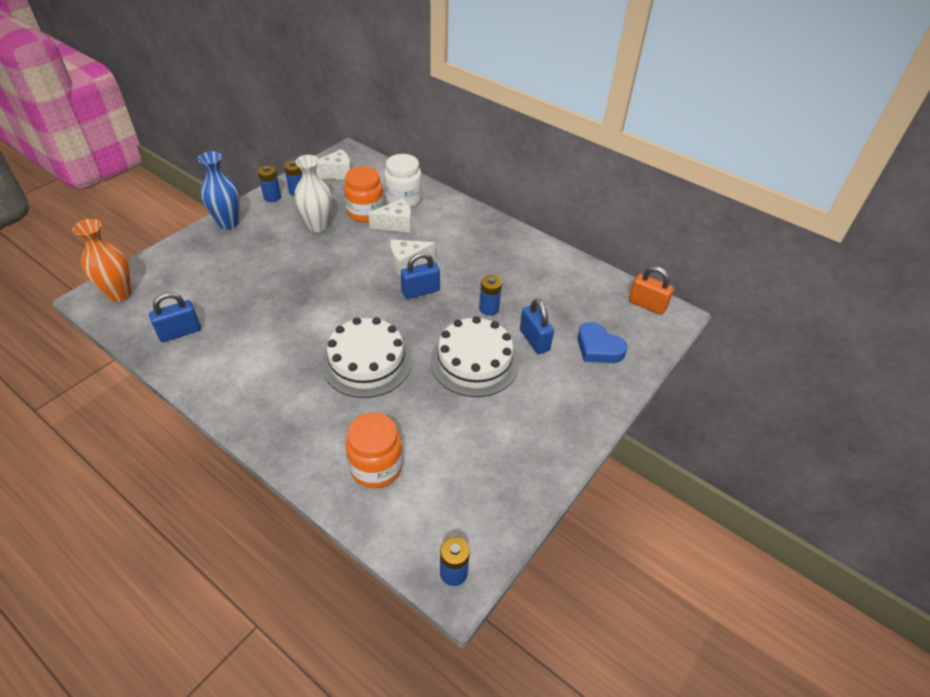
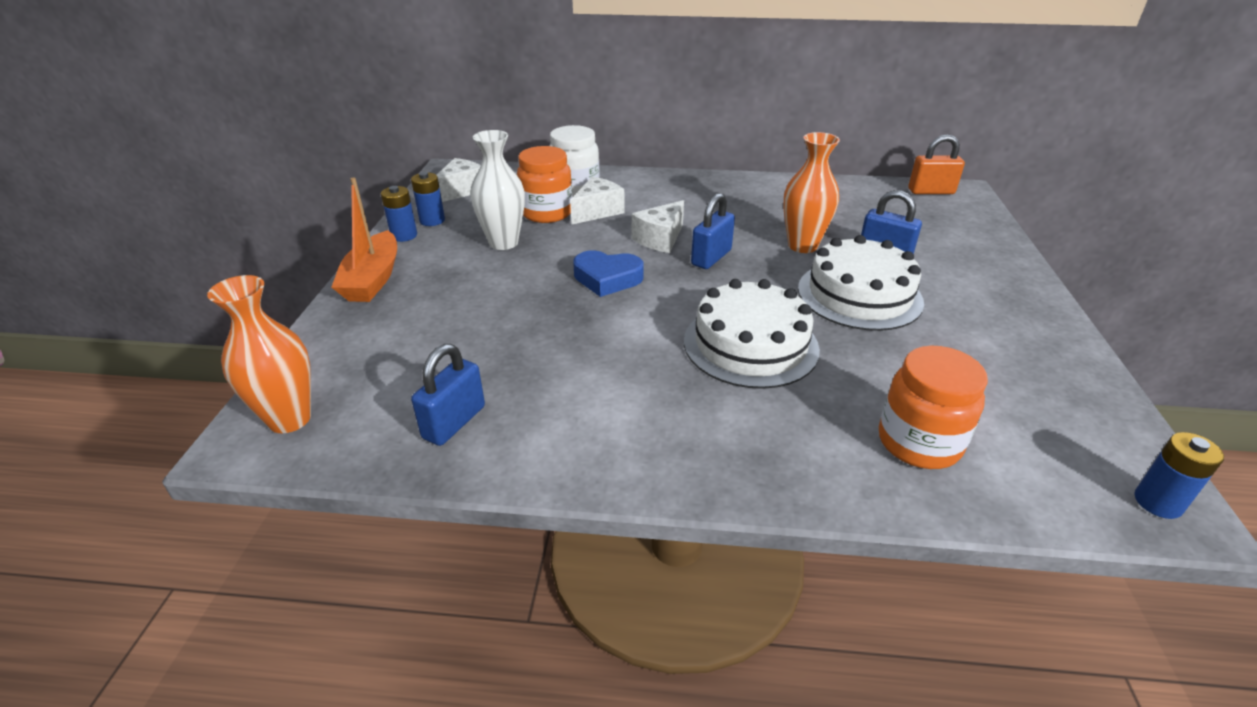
camera: 30 degrees left, 10 degrees down
blue vase [198,151,240,229] -> orange boat [331,178,397,302]
blue battery [479,275,502,316] -> orange vase [783,132,840,253]
blue heart [578,322,627,363] -> blue heart moved to [573,250,644,297]

